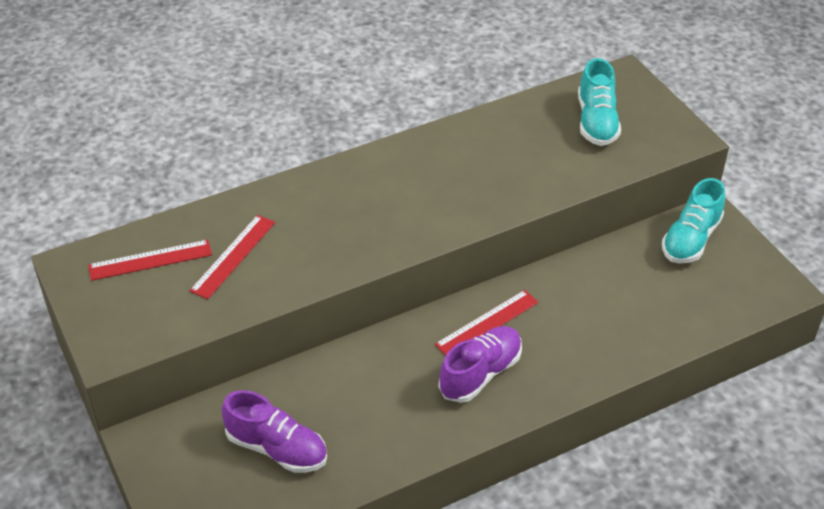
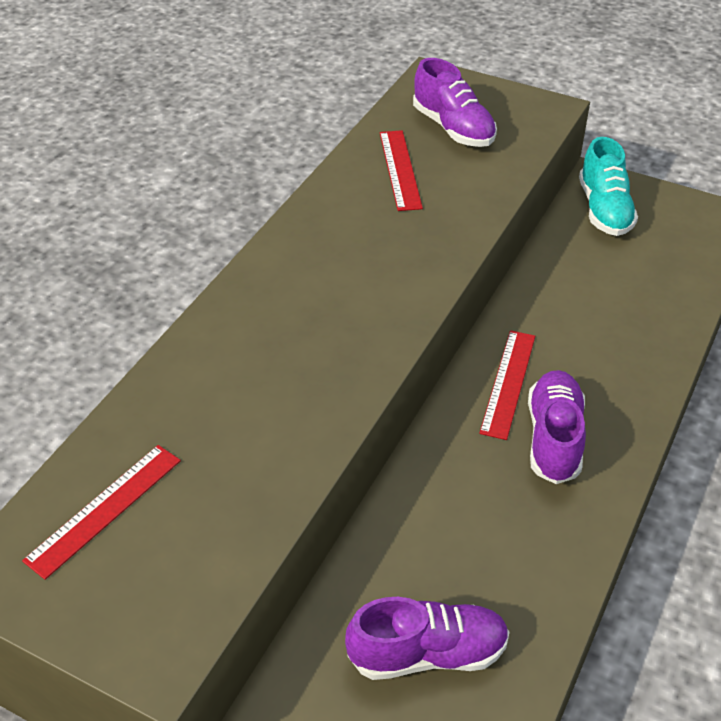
camera: 35 degrees left, 0 degrees up
red ruler [189,215,275,299] -> red ruler moved to [380,130,423,211]
turquoise shoe [578,58,621,146] -> purple shoe [413,58,497,147]

